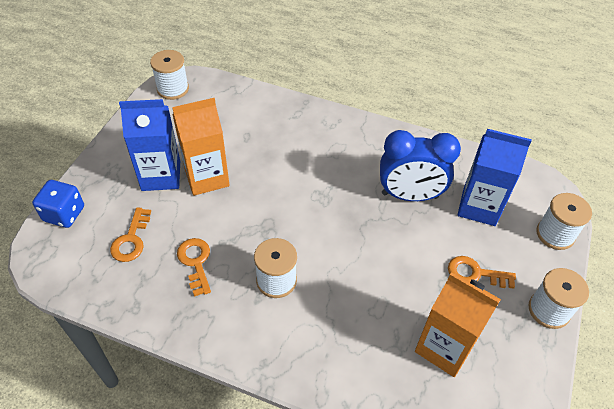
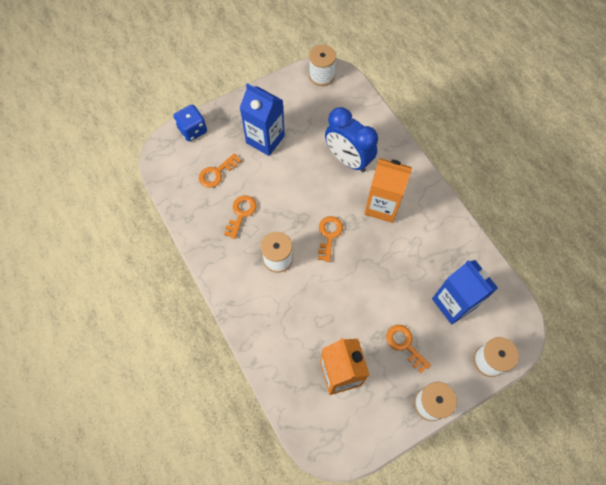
camera: 40 degrees right, 15 degrees up
orange carton [172,98,230,196] -> orange carton moved to [364,158,412,223]
blue clock [380,130,461,201] -> blue clock moved to [325,107,378,172]
none -> orange key [318,216,343,262]

